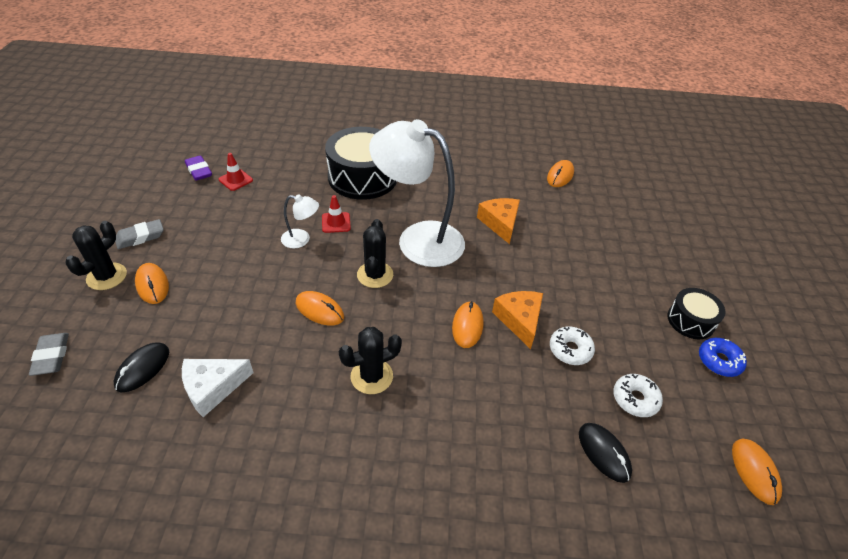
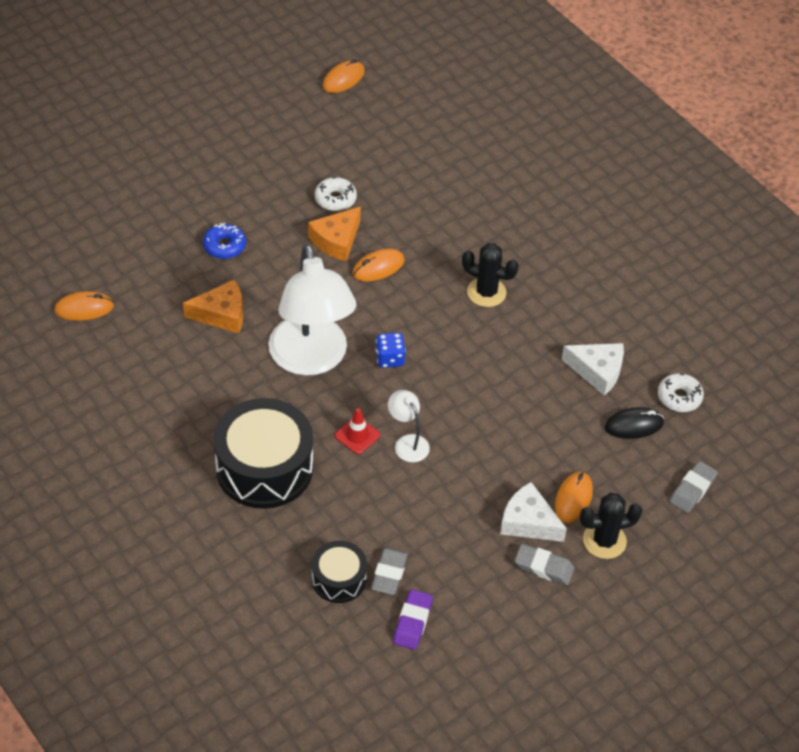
camera: 130 degrees left, 5 degrees up
red traffic cone [219,153,253,191] -> grey eraser [371,547,408,595]
orange mouse [296,291,344,326] -> none
black cactus [357,219,393,288] -> blue dice [375,333,406,368]
orange cheese [477,198,520,244] -> orange cheese turned 135 degrees counterclockwise [183,279,243,334]
black mouse [579,423,632,483] -> none
white donut [613,374,663,417] -> white donut moved to [658,373,704,412]
black drum [667,288,725,339] -> black drum moved to [312,541,367,603]
blue donut [699,338,747,377] -> blue donut moved to [203,223,246,259]
none -> white cheese [500,482,567,542]

